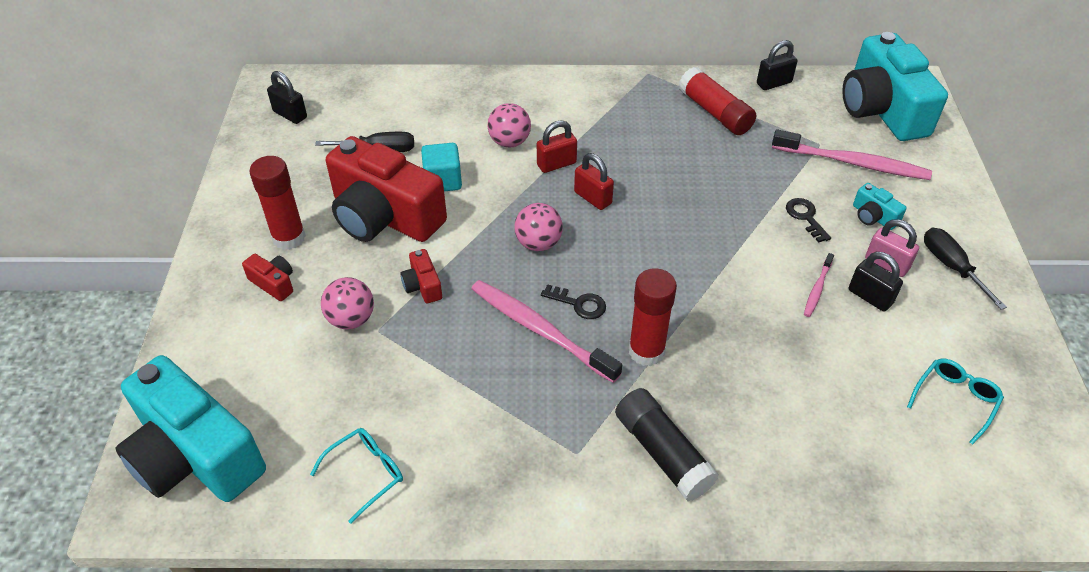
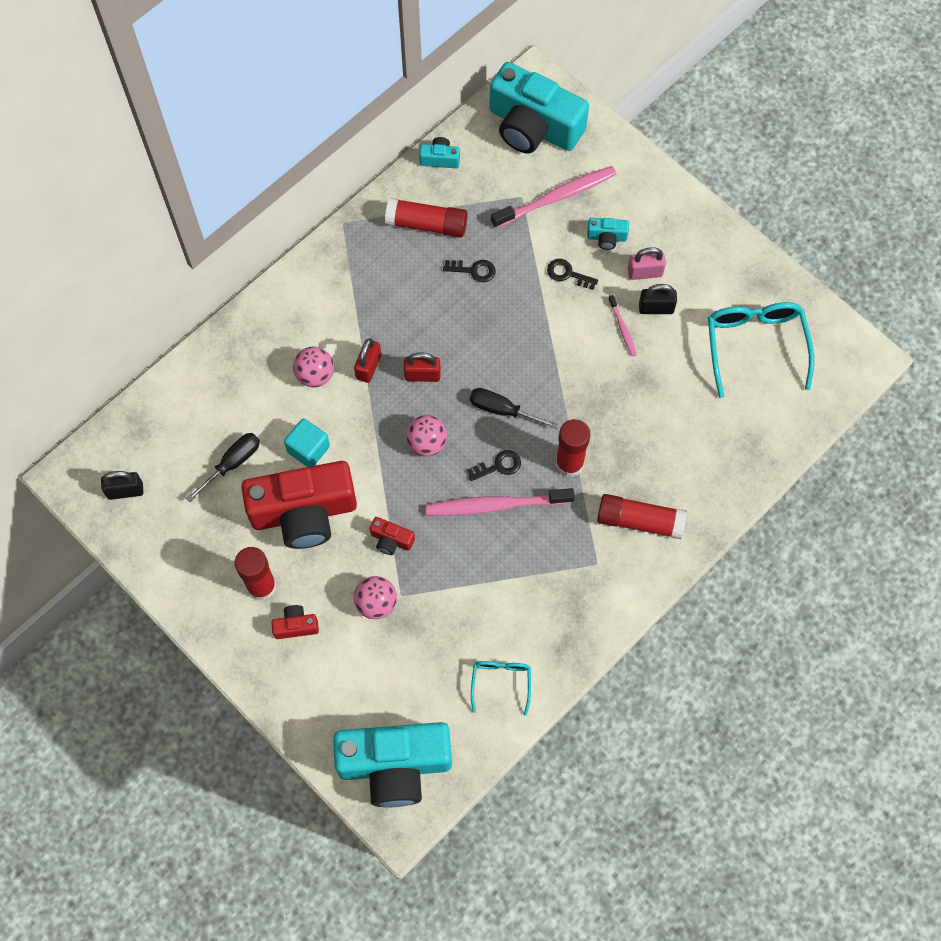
camera: 45 degrees left, 20 degrees up
black glue stick [615,388,719,501] -> red glue stick [597,494,687,539]
black padlock [757,40,797,90] -> turquoise camera [419,137,460,168]
turquoise glasses [907,359,1004,445] -> turquoise glasses [708,302,814,398], size x1.84
black screwdriver [924,228,1007,310] -> black screwdriver moved to [470,388,558,429]
none -> black key [443,260,496,282]

